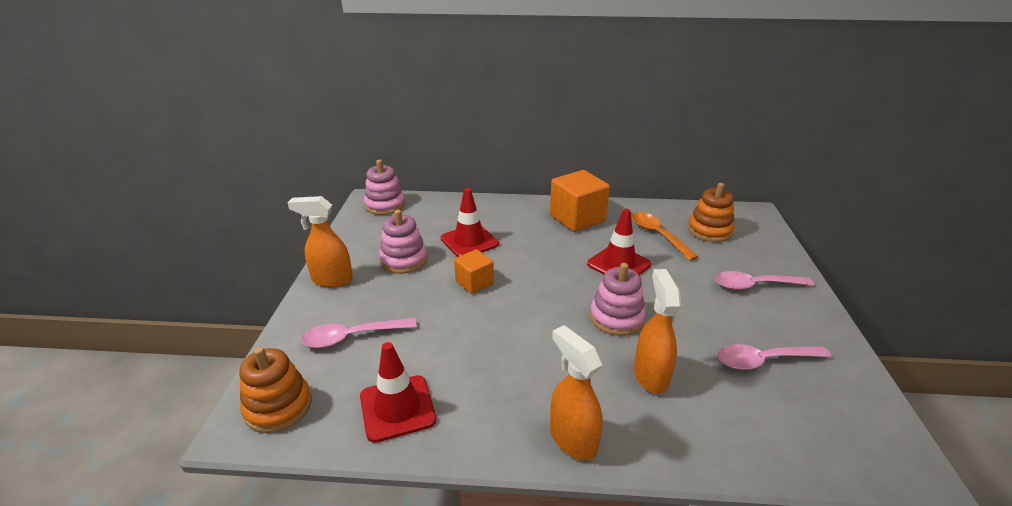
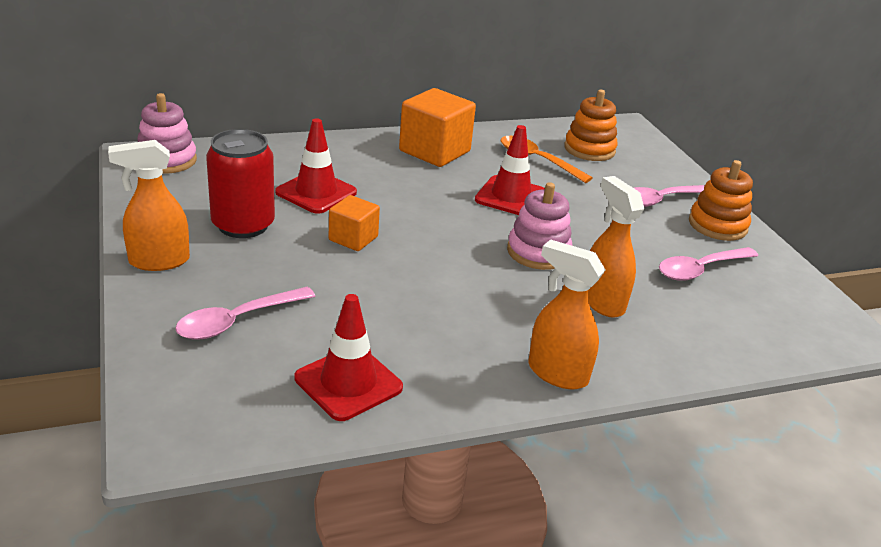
camera: 25 degrees left, 0 degrees up
orange stacking toy [239,347,312,433] -> orange stacking toy moved to [689,160,753,241]
pink stacking toy [379,210,427,274] -> red can [206,129,275,238]

